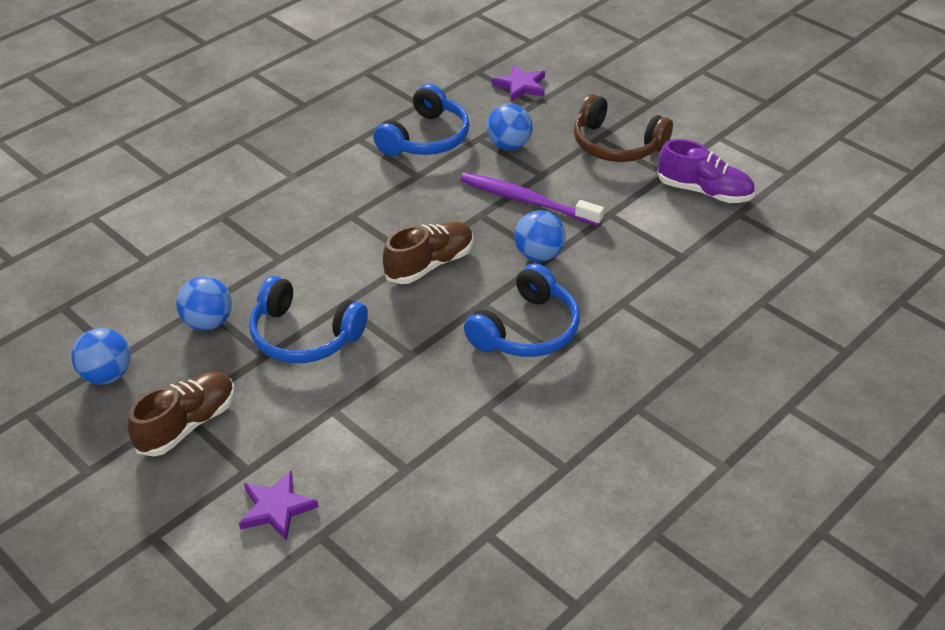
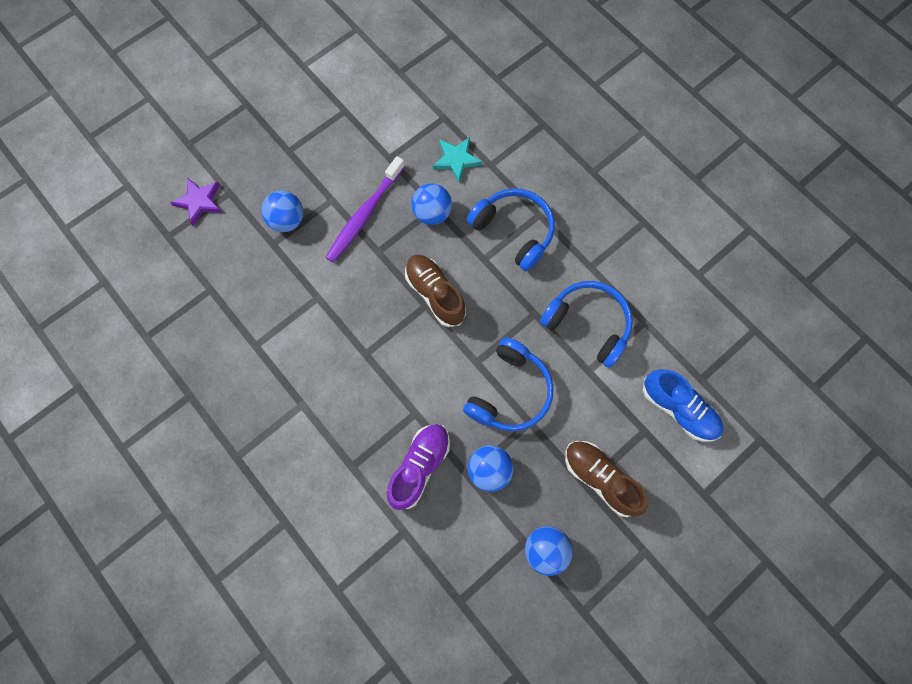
camera: 85 degrees left, 30 degrees up
purple star [239,470,319,541] -> blue shoe [643,369,724,442]
blue headphones [374,84,470,156] -> blue headphones moved to [540,281,633,368]
brown headphones [574,94,673,162] -> none
purple shoe [657,139,755,203] -> purple shoe moved to [387,424,450,510]
none -> turquoise star [433,137,482,182]

